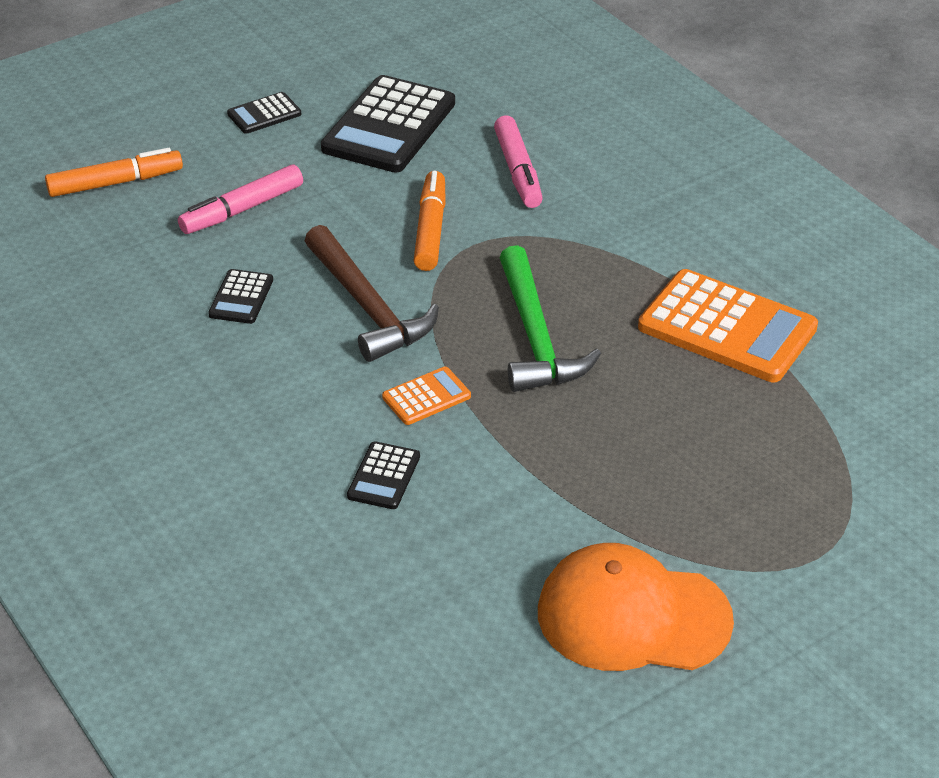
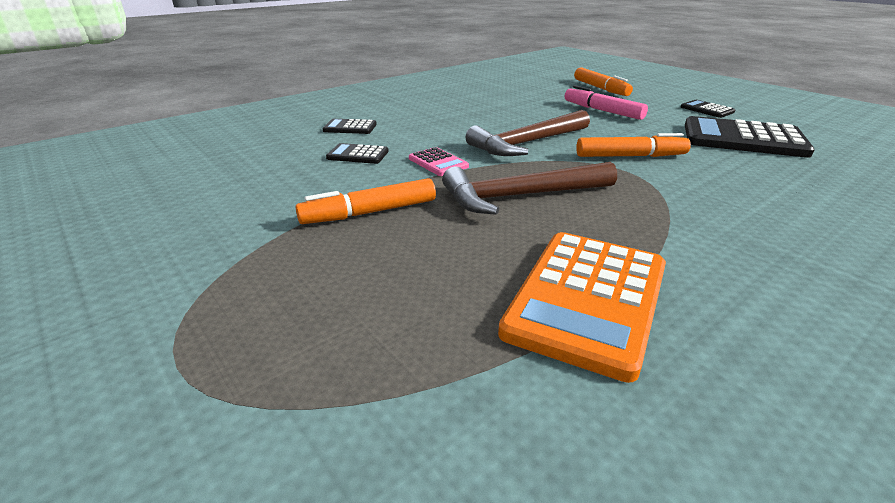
camera: 85 degrees right, 10 degrees down
black calculator [208,269,273,324] -> black calculator moved to [323,119,377,134]
orange calculator [382,367,471,425] -> pink calculator [409,147,469,176]
pink marker [494,115,543,208] -> none
green hammer [500,245,601,392] -> brown hammer [442,162,617,215]
orange cap [538,543,734,671] -> none
none -> orange marker [296,178,436,224]

